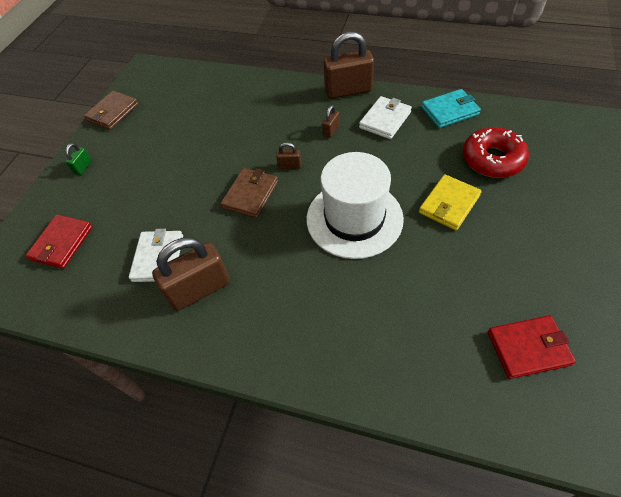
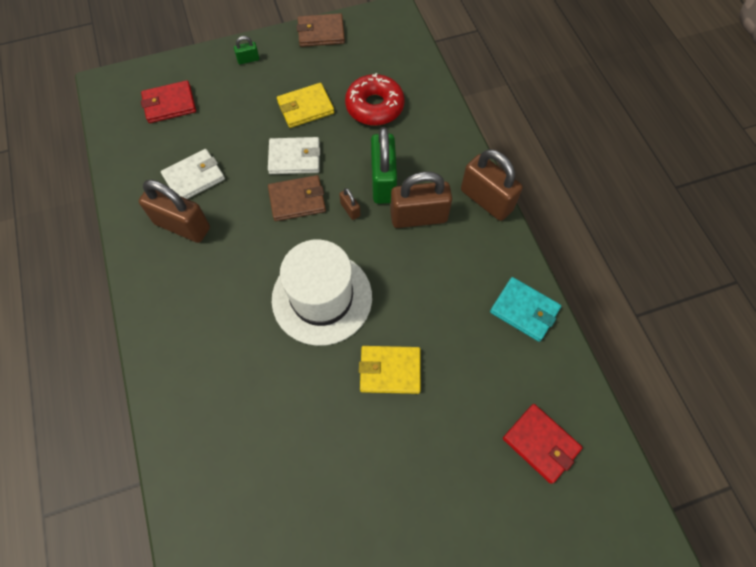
camera: 50 degrees right, 10 degrees up
brown padlock [322,105,339,138] -> brown padlock [390,172,452,228], size x2.24
white wallet [359,96,412,139] -> white wallet moved to [268,137,320,174]
red donut [463,127,529,178] -> red donut moved to [345,73,405,126]
red wallet [488,315,576,379] -> red wallet moved to [503,404,583,484]
none -> yellow wallet [277,83,334,128]
none -> green padlock [371,127,397,204]

